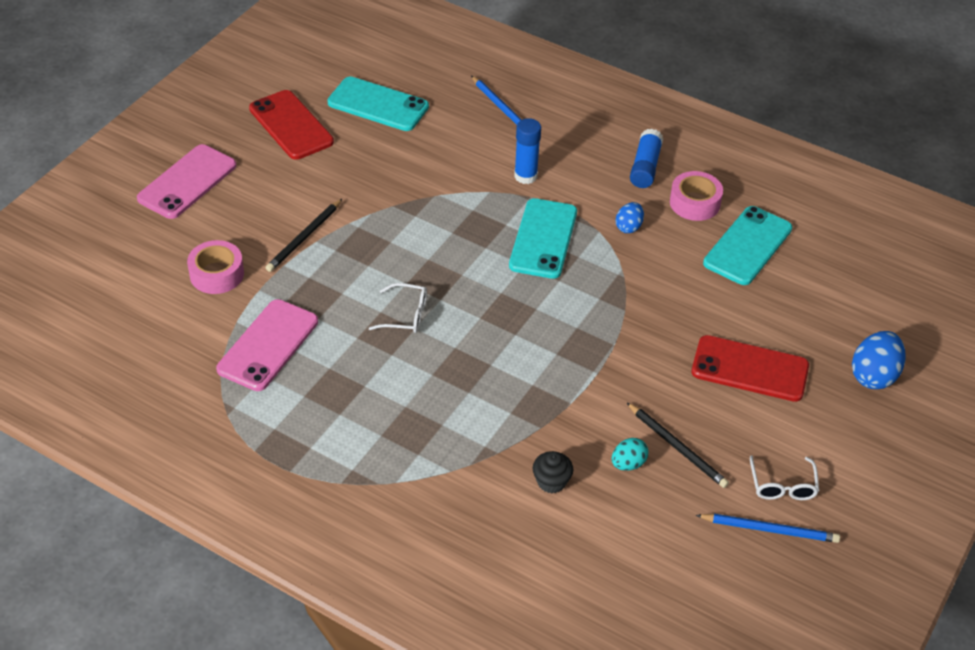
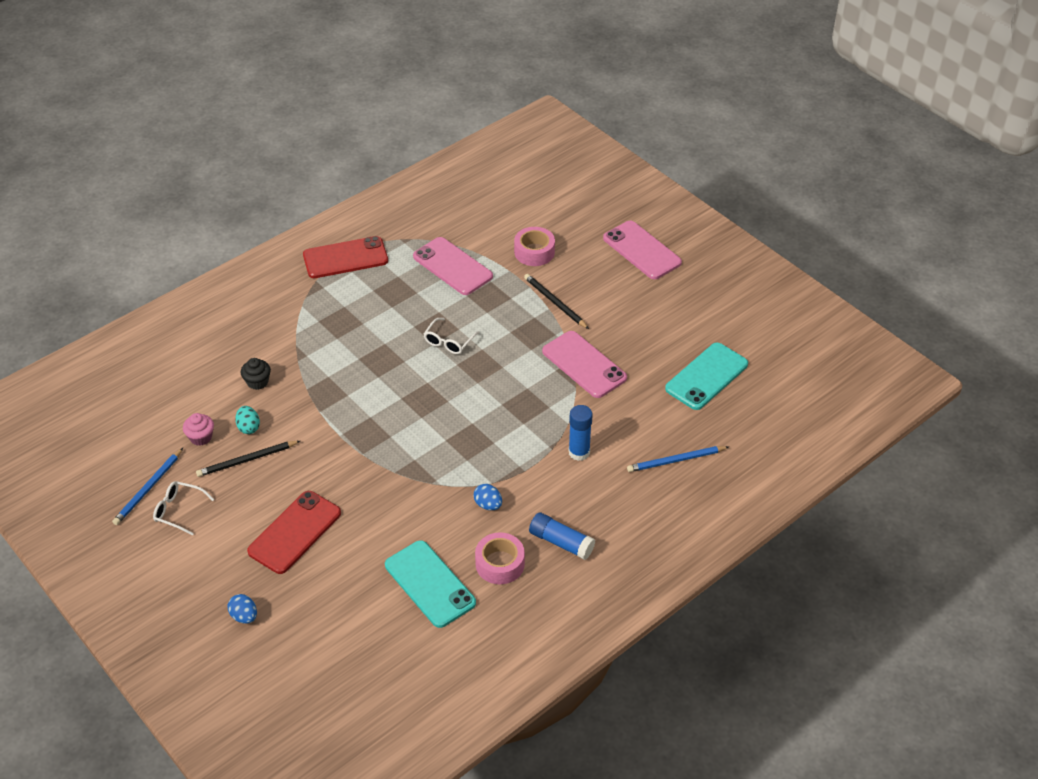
camera: 110 degrees right, 0 degrees up
red phone [249,90,334,160] -> red phone moved to [303,236,388,278]
turquoise phone [509,198,577,279] -> none
blue egg [852,331,906,389] -> blue egg [227,594,257,624], size x0.59
none -> pink cupcake [183,413,214,446]
none -> pink phone [542,331,627,398]

